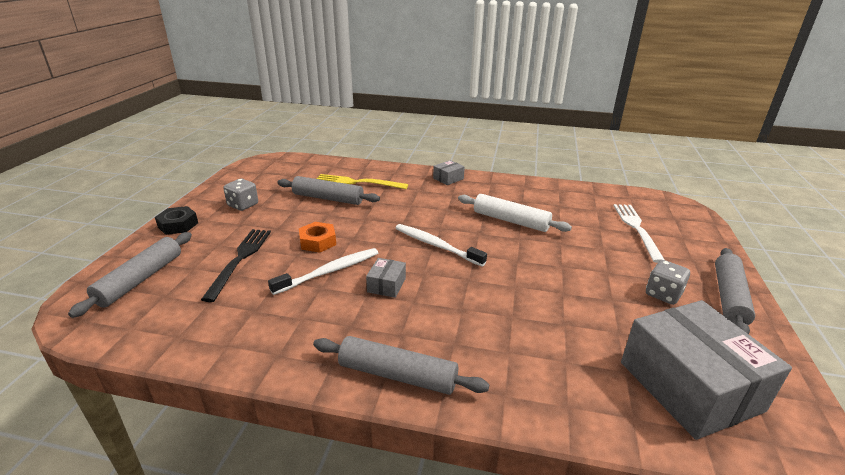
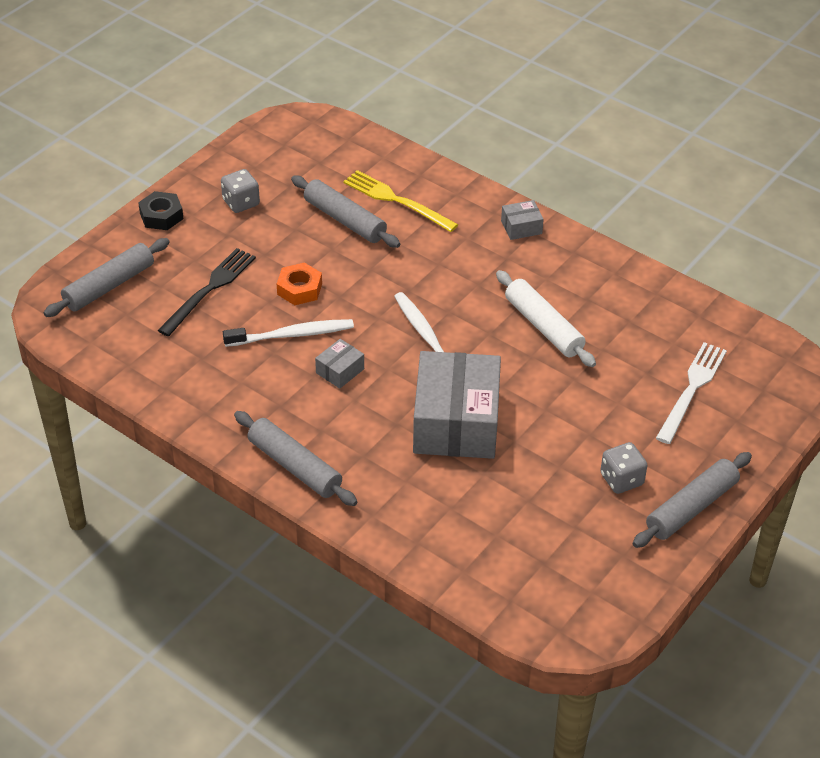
camera: 25 degrees right, 15 degrees up
grey box [621,300,792,440] -> grey box moved to [413,351,501,459]

